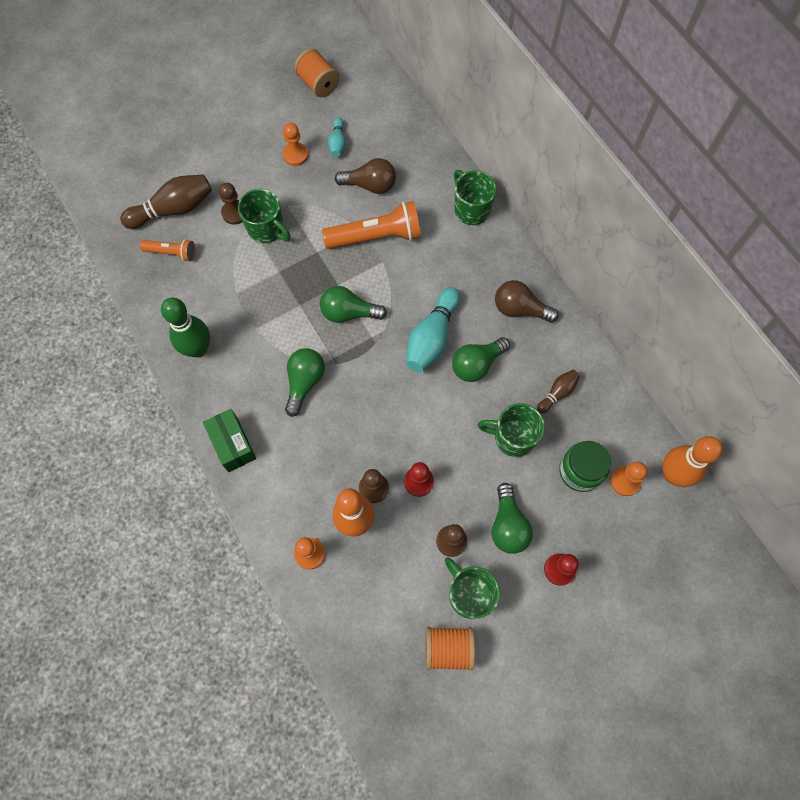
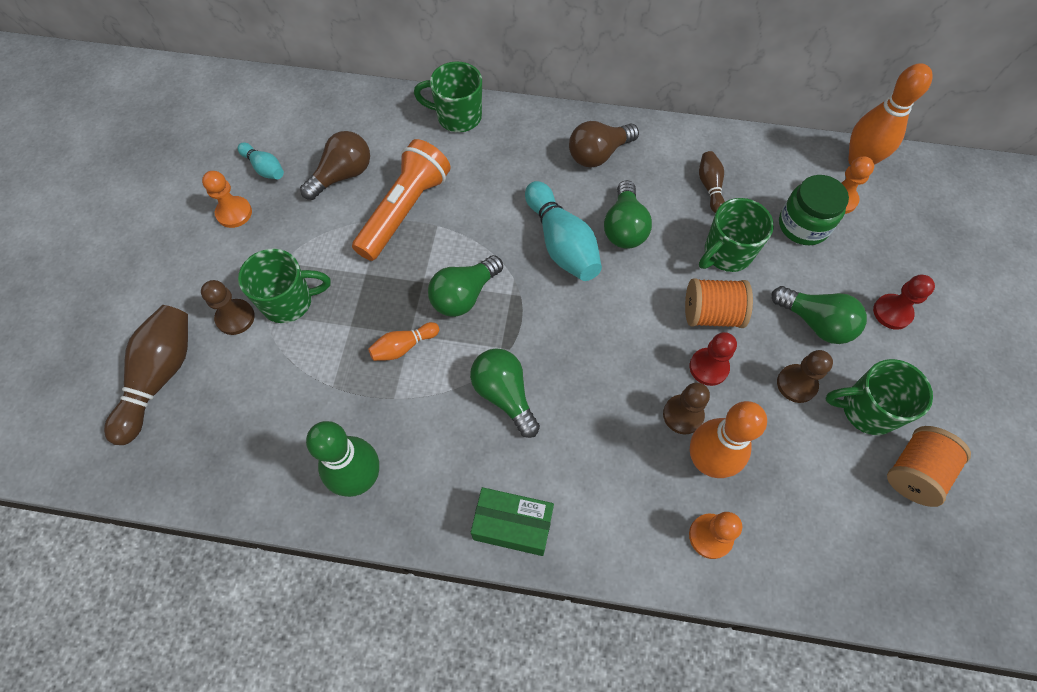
camera: 50 degrees left, 5 degrees down
orange flashlight [140,239,196,261] -> none
orange spool [294,48,340,97] -> orange spool moved to [685,278,753,328]
none -> orange bowling pin [368,322,439,361]

